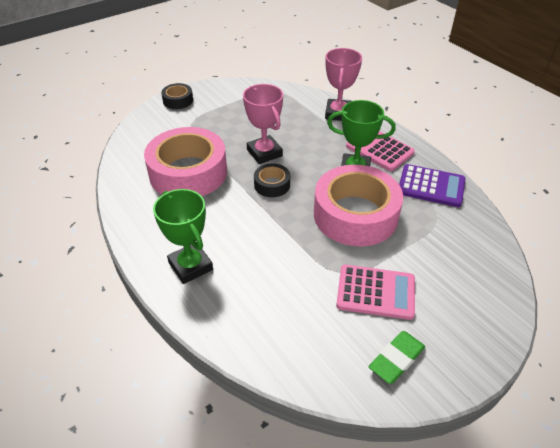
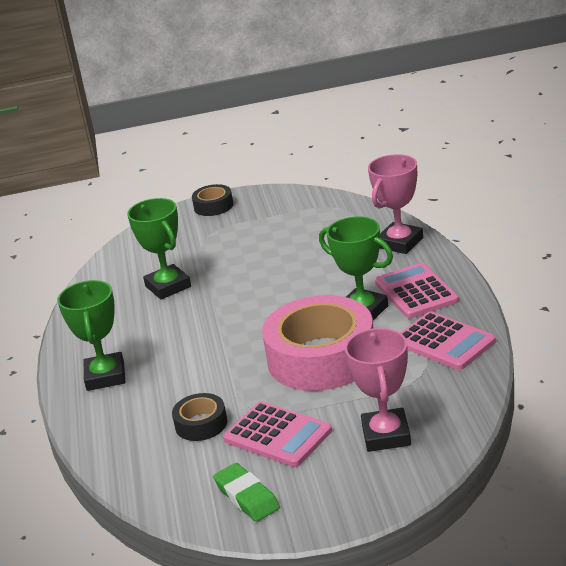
camera: 30 degrees right, 15 degrees down
pink tape [144,127,227,196] -> green trophy [127,198,191,299]
pink trophy [243,84,283,164] -> pink trophy moved to [345,328,411,452]
black tape [254,163,290,197] -> black tape moved to [172,393,227,441]
green eraser [369,331,425,384] -> green eraser turned 75 degrees clockwise [213,463,280,522]
purple calculator [399,164,466,207] -> pink calculator [401,311,496,370]

